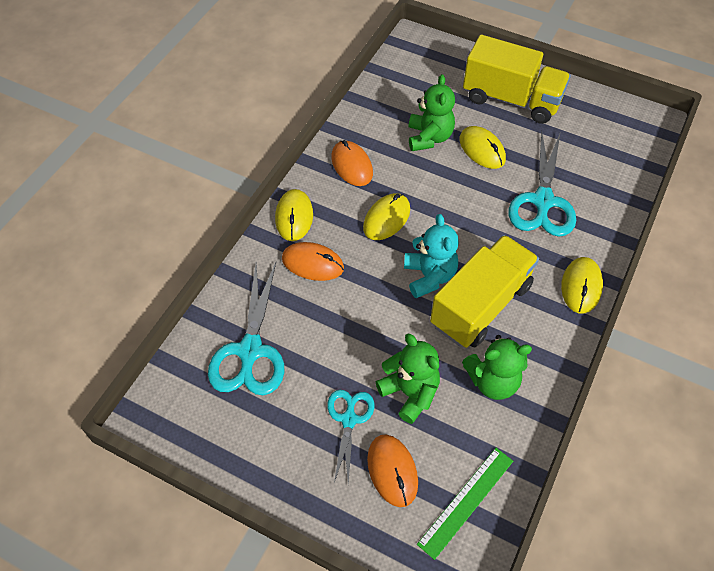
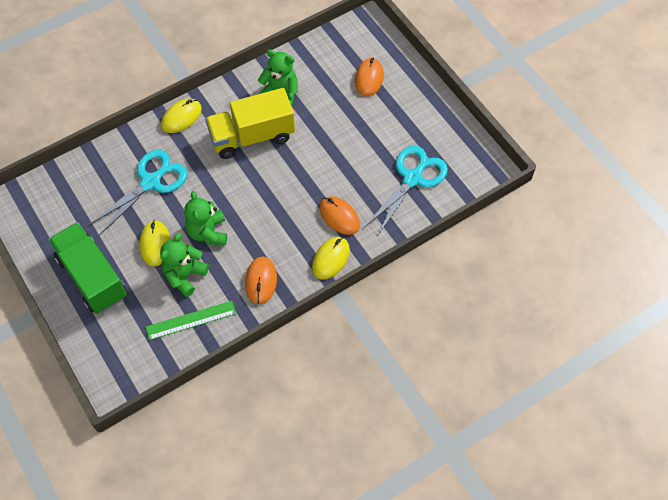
camera: 150 degrees left, 5 degrees up
turquoise scissors [327,390,374,484] -> none
yellow mouse [363,193,410,240] -> none
green teddy bear [376,334,440,424] -> green teddy bear moved to [184,191,227,246]
turquoise teddy bear [404,214,459,298] -> none
green ruler [417,448,513,560] -> green ruler moved to [146,301,236,340]
yellow truck [463,35,571,124] -> green truck [48,222,127,314]

